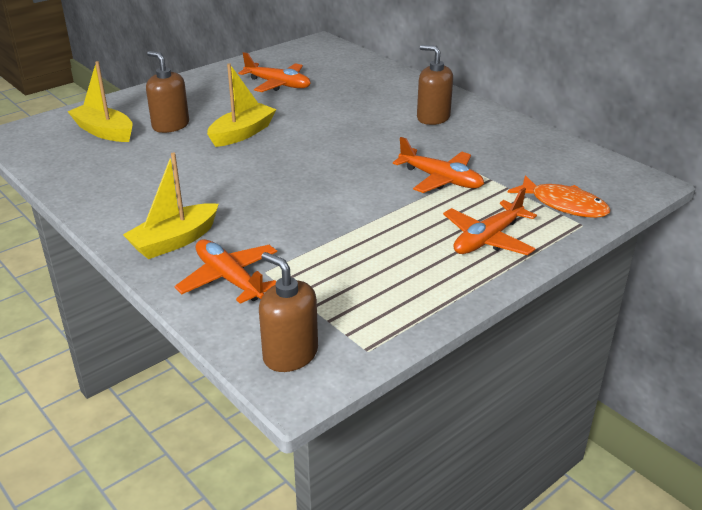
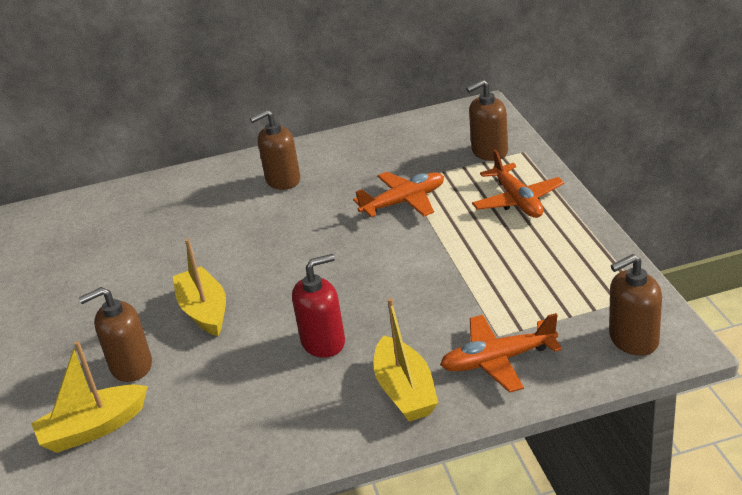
camera: 60 degrees left, 0 degrees up
orange plane [238,52,311,92] -> none
orange fish [508,175,611,218] -> brown soap dispenser [466,80,508,161]
none -> red soap dispenser [292,254,345,358]

